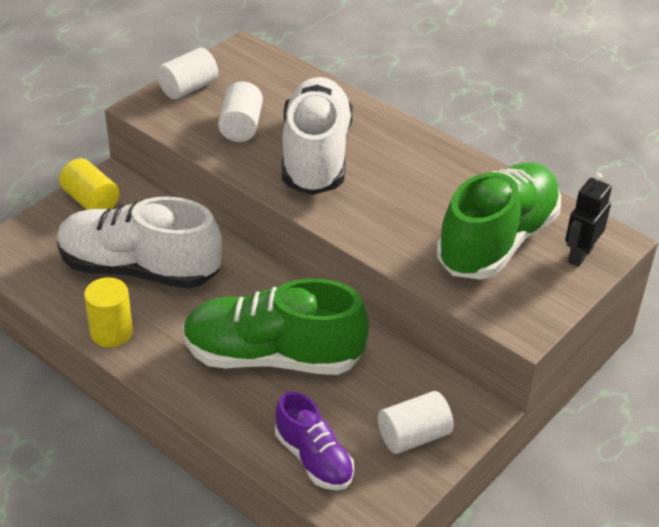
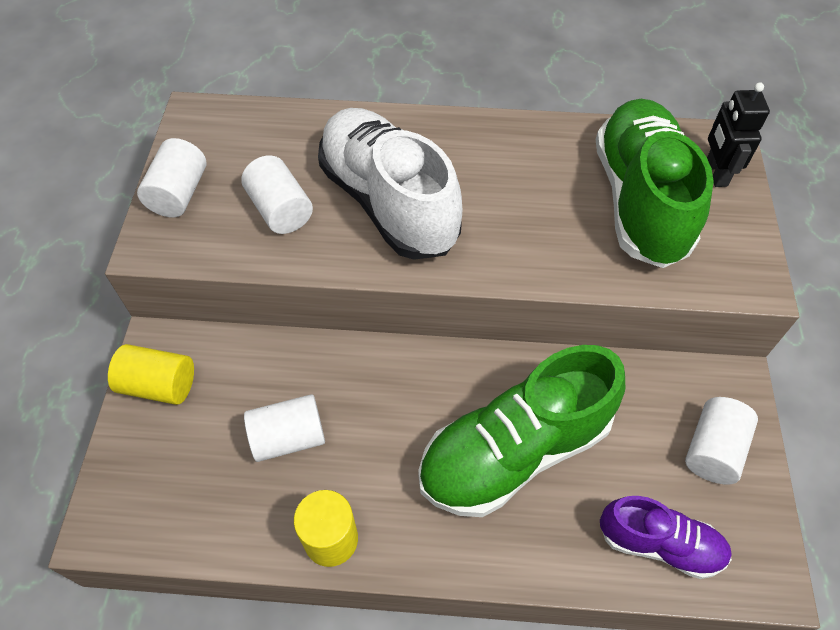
camera: 35 degrees left, 15 degrees up
white shoe [57,196,222,289] -> white cylinder [244,394,325,462]

